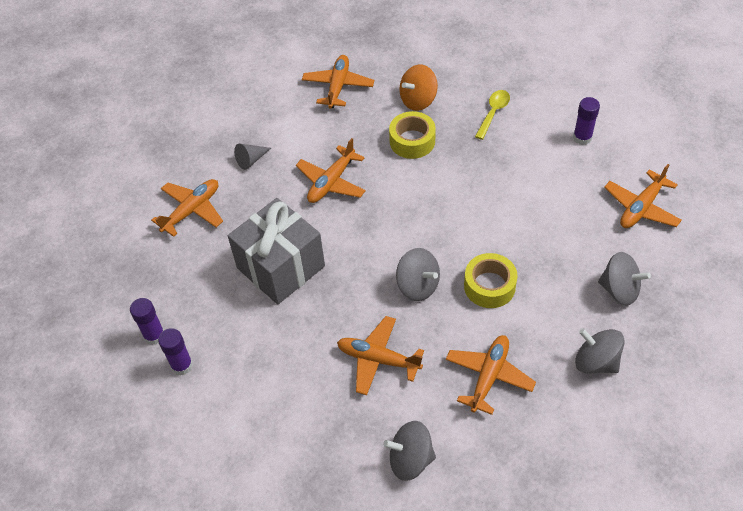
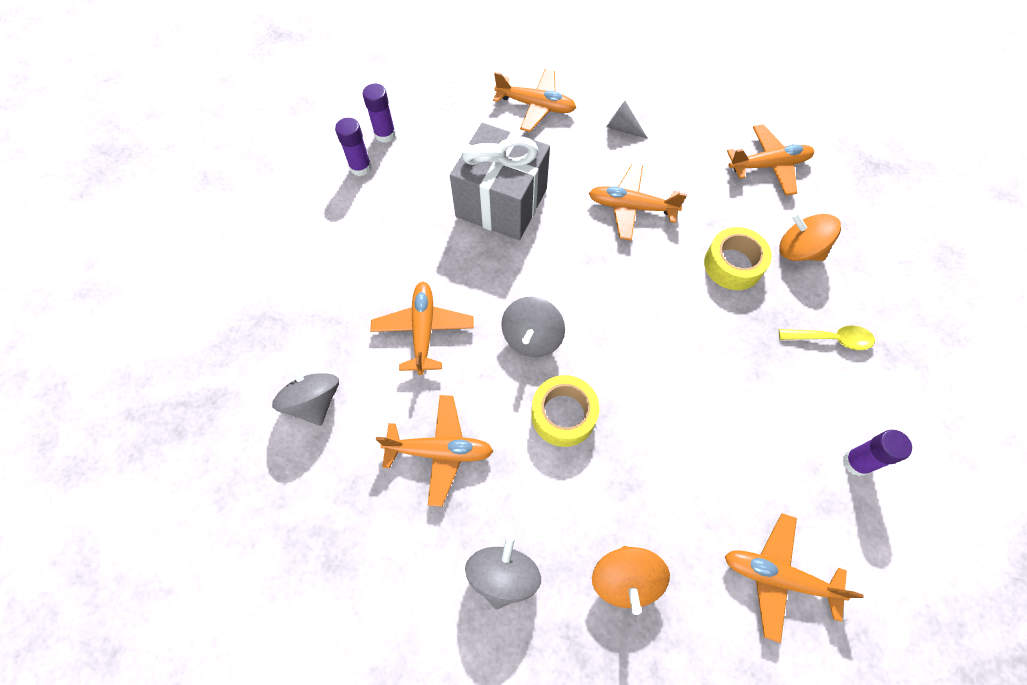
camera: 65 degrees right, 10 degrees up
grey spinning top [598,252,651,306] -> orange spinning top [592,546,670,615]

